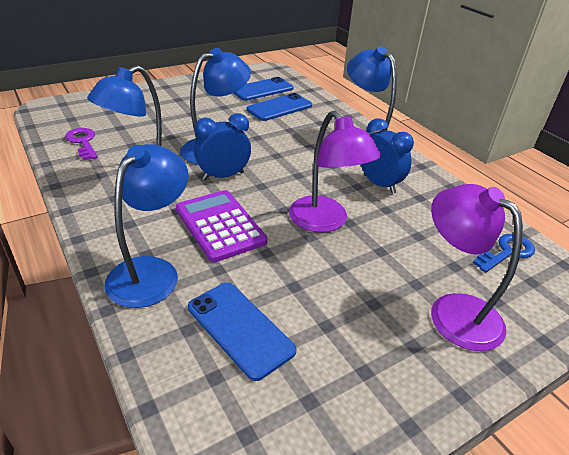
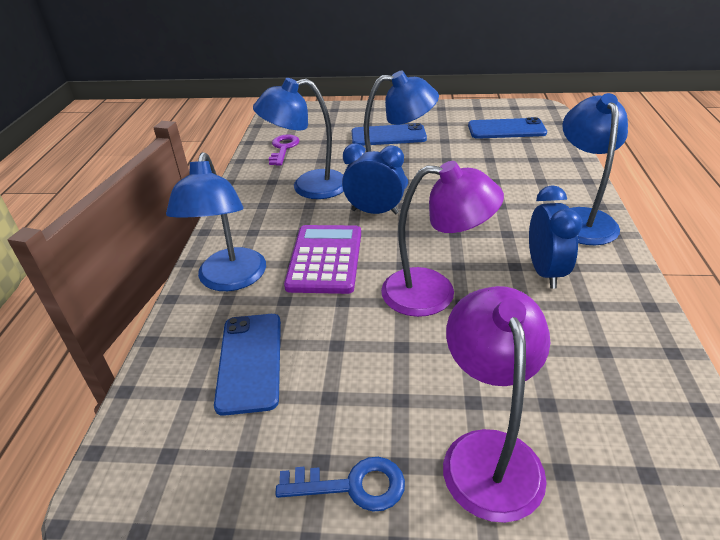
camera: 40 degrees right, 0 degrees up
blue lamp [105,144,188,308] -> blue lamp turned 120 degrees clockwise [166,152,266,291]
blue phone [246,93,312,121] -> blue phone moved to [352,123,427,146]
purple lamp [289,111,381,233] -> purple lamp turned 90 degrees counterclockwise [381,161,504,317]
blue key [473,234,535,273] -> blue key moved to [275,457,405,512]

